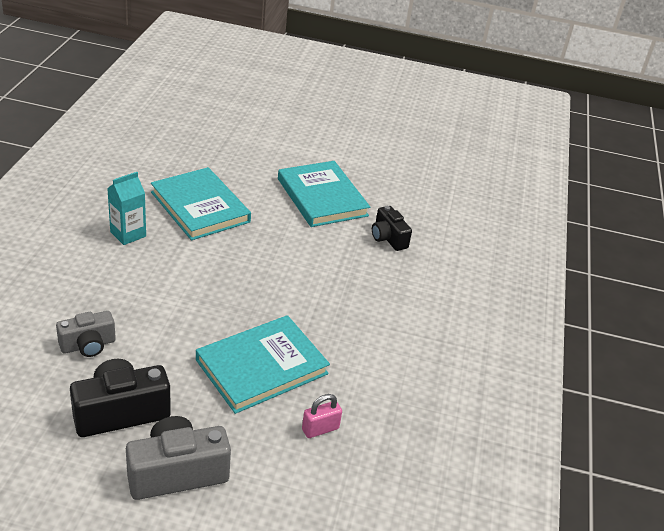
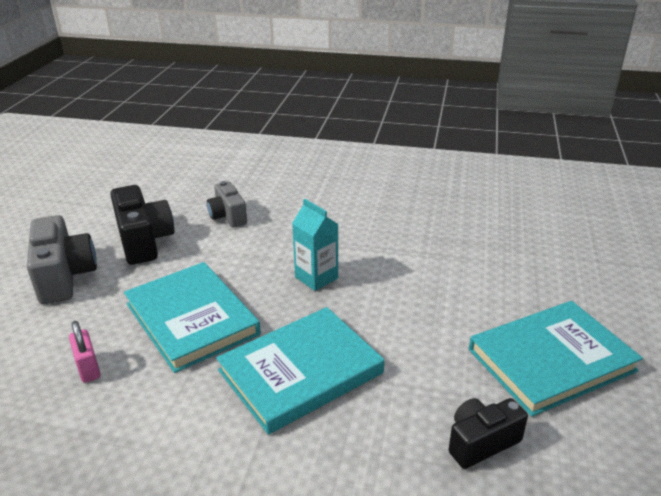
camera: 95 degrees right, 5 degrees down
turquoise carton [107,172,146,245] -> turquoise carton moved to [292,199,339,291]
turquoise book [151,167,251,240] -> turquoise book moved to [216,307,384,435]

